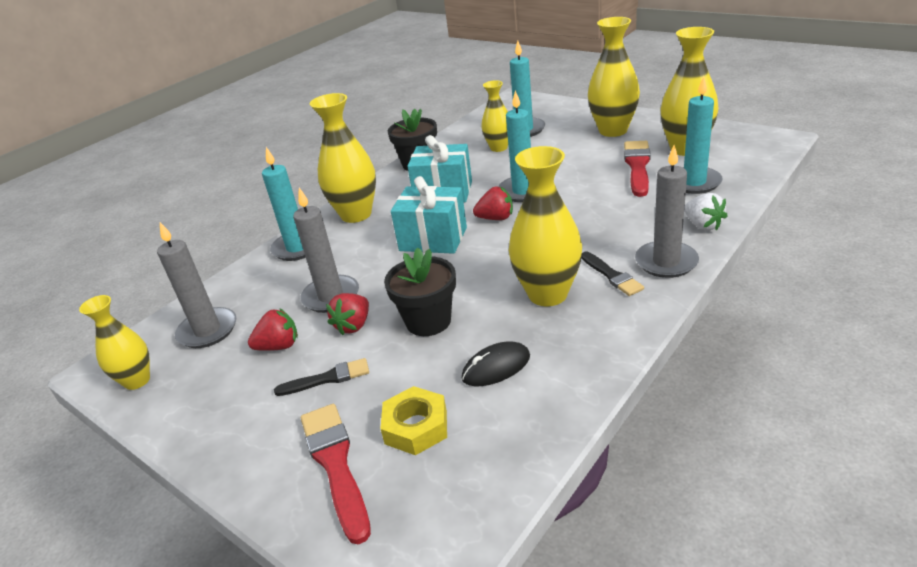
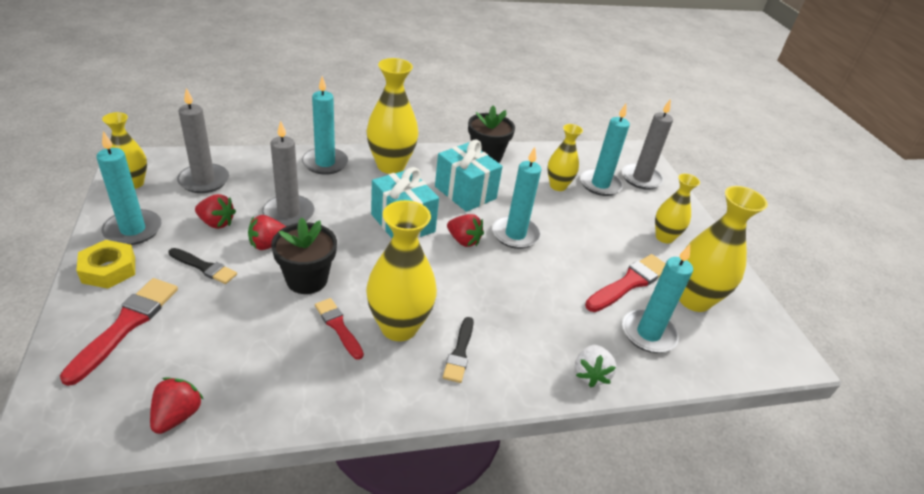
camera: 30 degrees right, 5 degrees up
yellow nut [380,386,447,455] -> yellow nut moved to [76,240,135,289]
black mouse [462,341,530,386] -> none
yellow vase [588,17,640,137] -> yellow vase [655,173,700,243], size x0.62
grey candle [635,145,699,278] -> grey candle moved to [622,99,673,190]
none -> turquoise candle [96,131,162,245]
none -> red strawberry [150,378,204,434]
none -> red brush [315,298,364,360]

